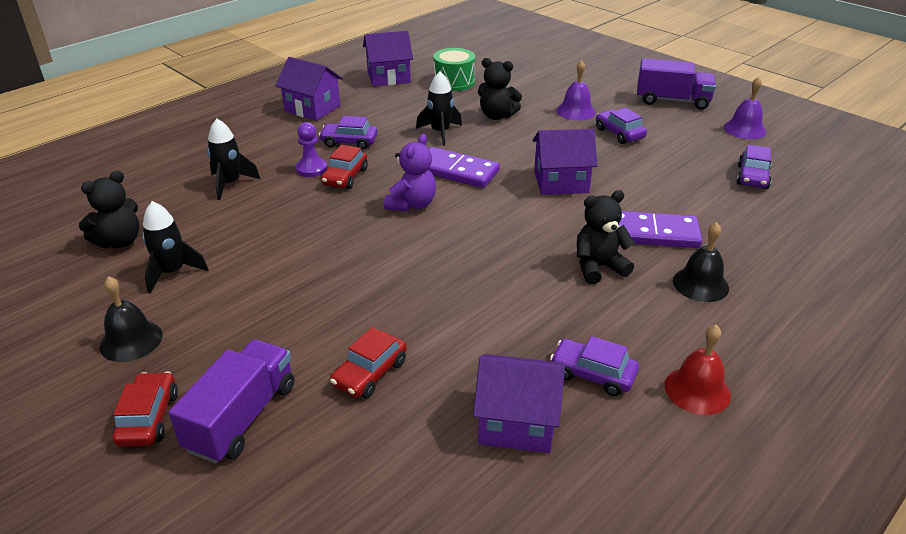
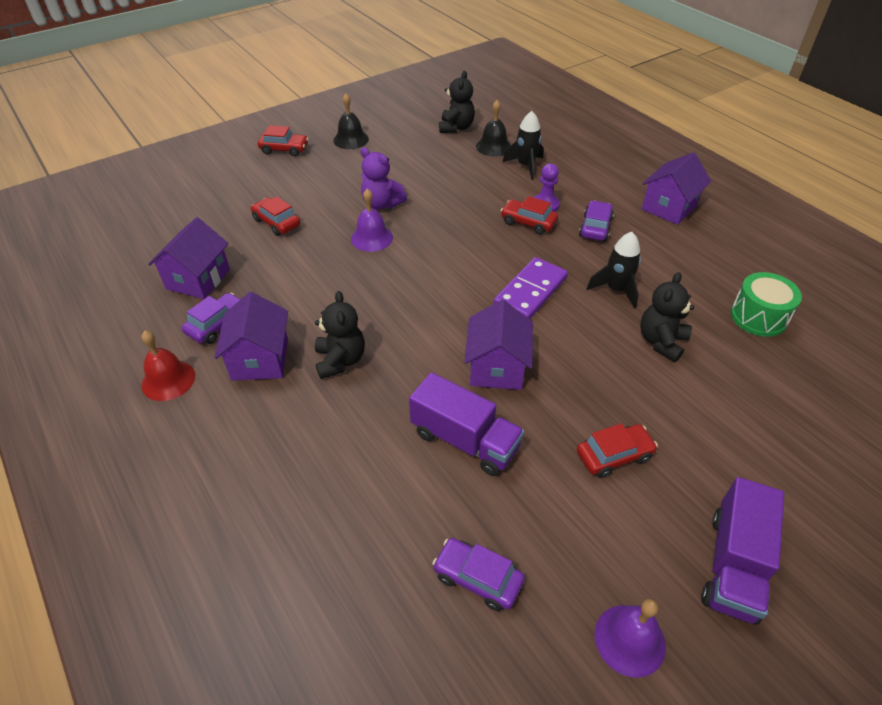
camera: 100 degrees right, 10 degrees up
black teddy bear [79,170,139,248] -> black teddy bear turned 135 degrees counterclockwise [439,71,475,133]
black rocket [142,201,209,293] -> none
purple truck [168,339,294,464] -> purple truck moved to [409,372,524,476]
purple house [363,31,413,87] -> purple house moved to [214,292,288,381]
purple teddy bear [384,134,436,212] -> purple teddy bear moved to [360,147,407,210]
purple bell [557,60,596,121] -> purple bell moved to [351,189,393,252]
purple car [596,108,647,144] -> red car [577,424,658,478]
purple domino [618,211,702,248] -> none
black bell [673,222,729,302] -> black bell moved to [476,100,511,157]

